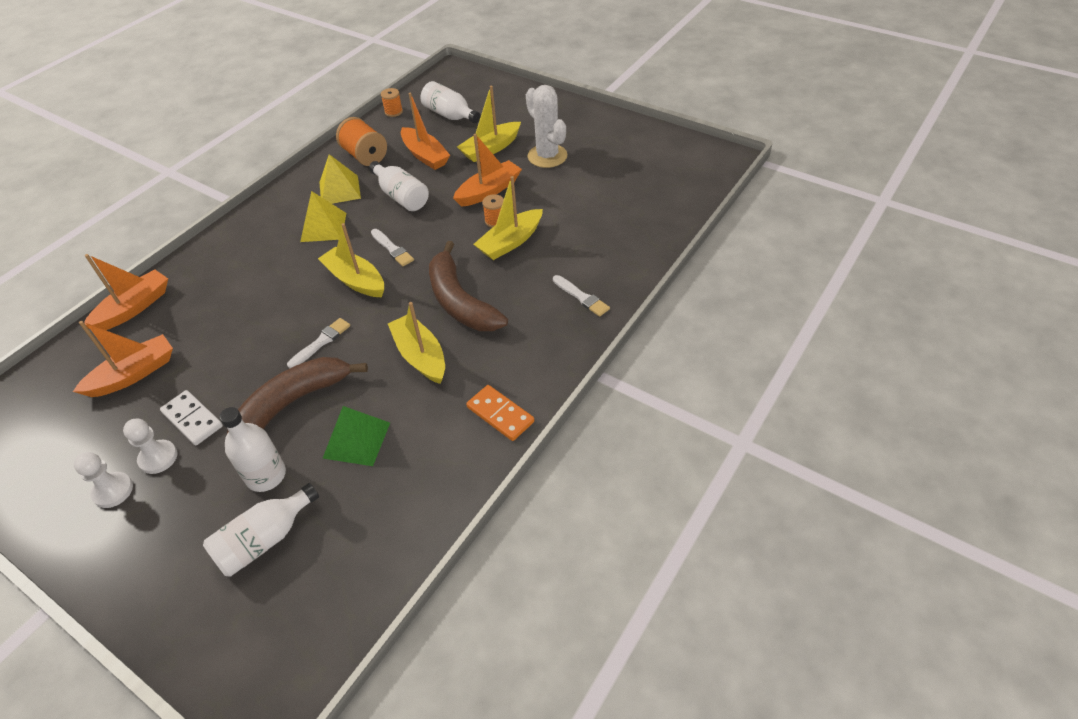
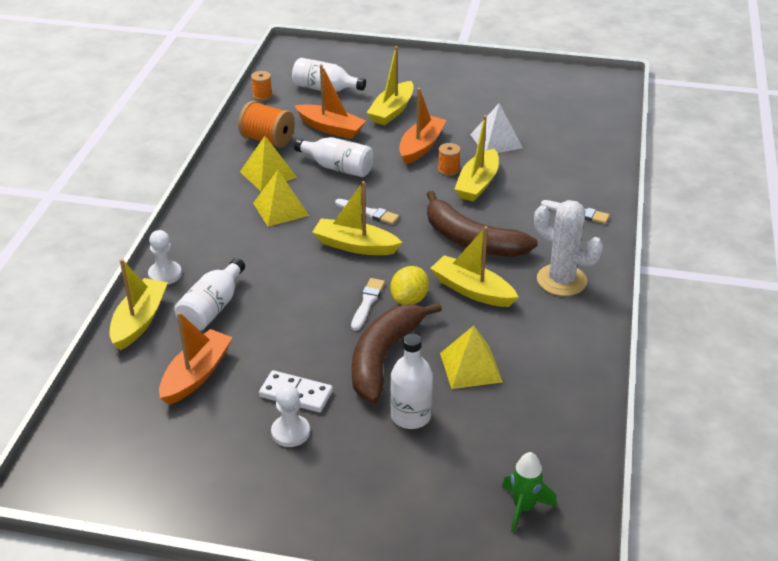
camera: 25 degrees left, 10 degrees down
white pawn [74,452,133,508] -> white pawn moved to [148,230,182,285]
orange boat [84,254,168,330] -> yellow boat [109,259,168,350]
white bottle [203,483,319,577] -> white bottle moved to [174,258,245,331]
green pyramid [323,406,390,466] -> yellow pyramid [440,326,503,389]
orange domino [466,385,534,441] -> none
white cactus [526,85,567,168] -> white cactus moved to [534,200,603,296]
none -> yellow lemon [390,266,429,305]
none -> white pyramid [470,103,523,153]
none -> green rocket [502,452,557,533]

